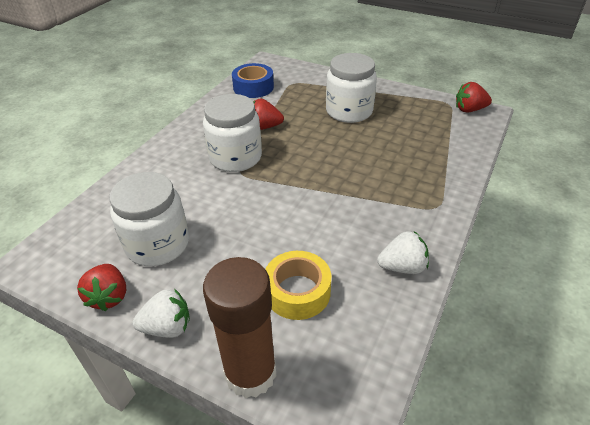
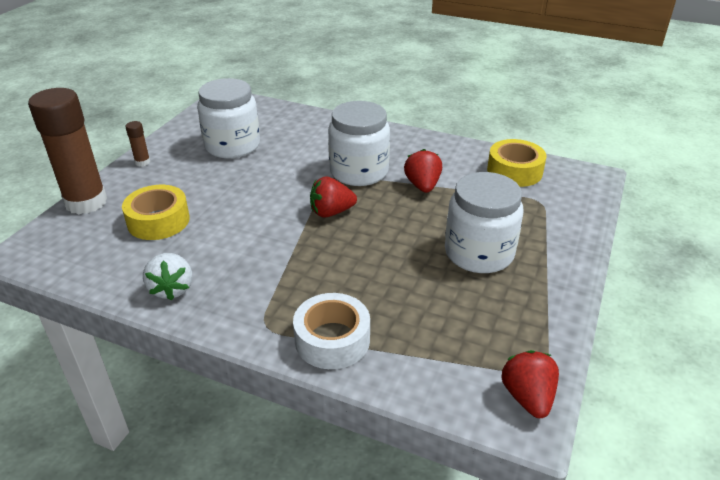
camera: 85 degrees right, 5 degrees down
red strawberry [77,264,126,311] -> red strawberry moved to [310,176,357,218]
white strawberry [133,289,190,338] -> brown glue stick [126,121,150,166]
blue tape [232,63,274,98] -> yellow tape [487,139,546,187]
none -> white tape [293,293,370,369]

